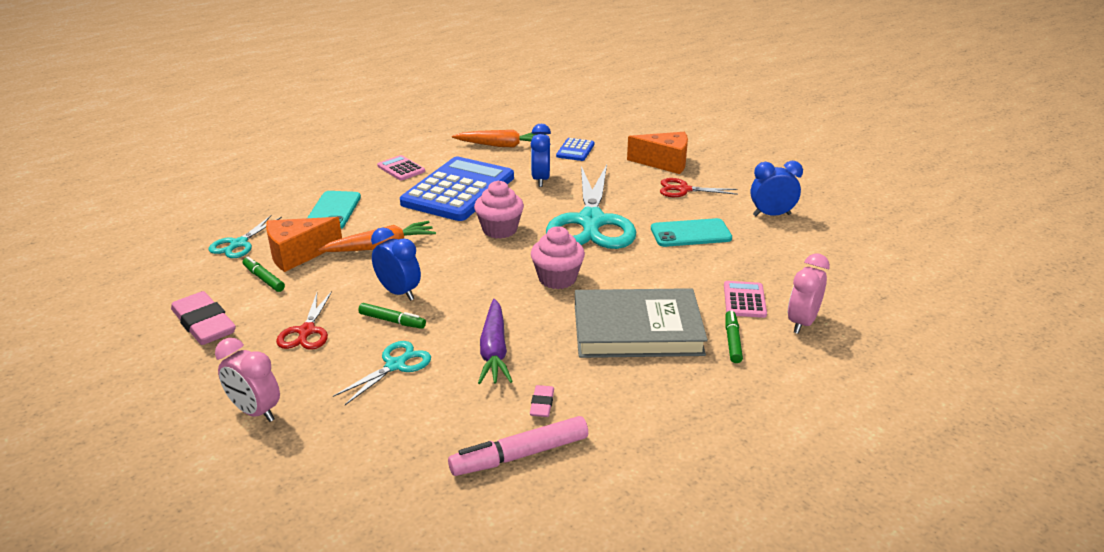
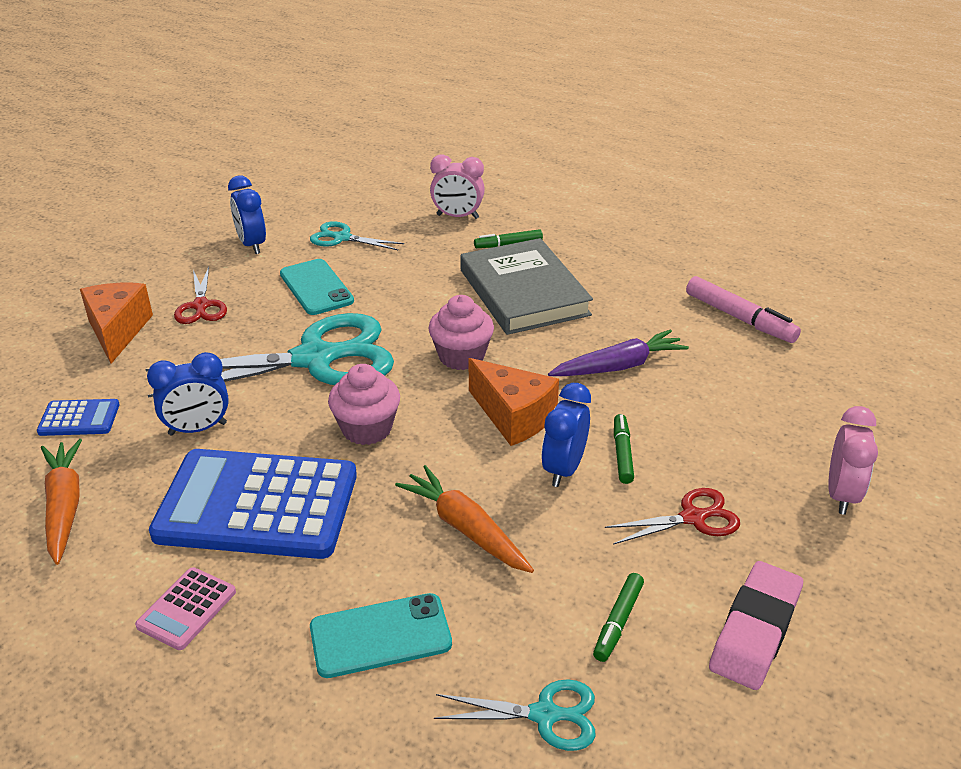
camera: 110 degrees left, 5 degrees up
orange cheese [266,217,342,272] -> orange cheese moved to [468,358,559,446]
turquoise scissors [333,341,431,405] -> turquoise scissors moved to [310,221,404,250]
pink eraser [530,385,554,417] -> none
pink calculator [724,281,767,318] -> none

